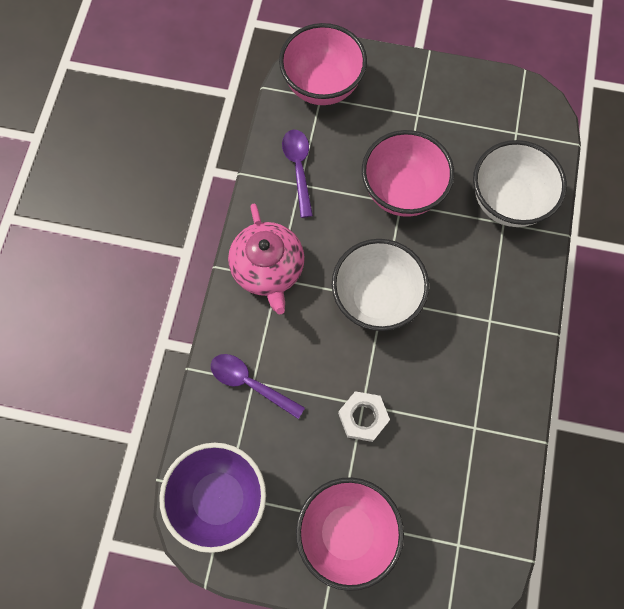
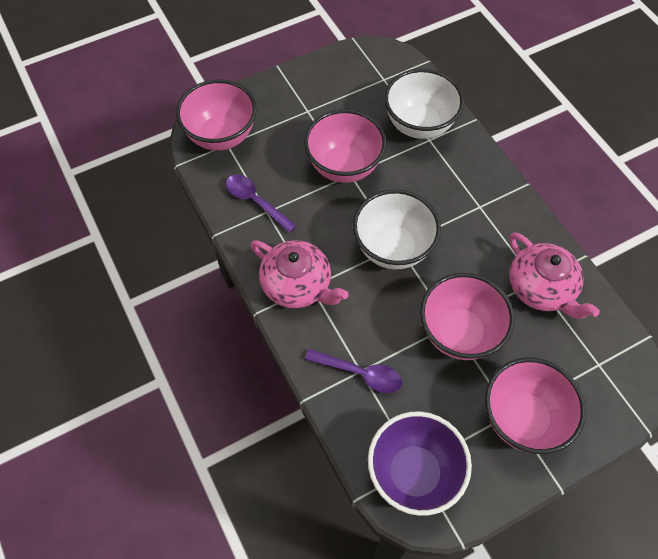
camera: 40 degrees left, 10 degrees down
purple spoon [211,354,305,419] -> purple spoon turned 150 degrees counterclockwise [305,349,402,393]
white nut [338,391,390,442] -> pink bowl [420,273,514,360]
none -> pink teapot [509,232,600,319]

